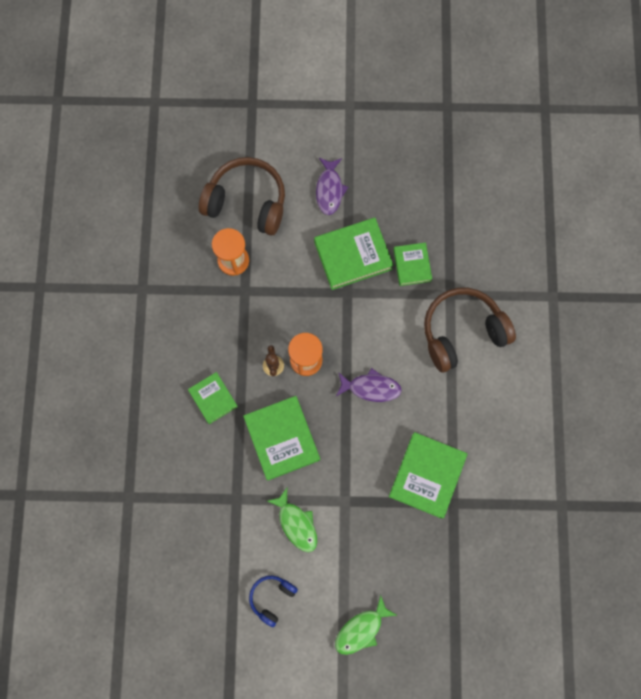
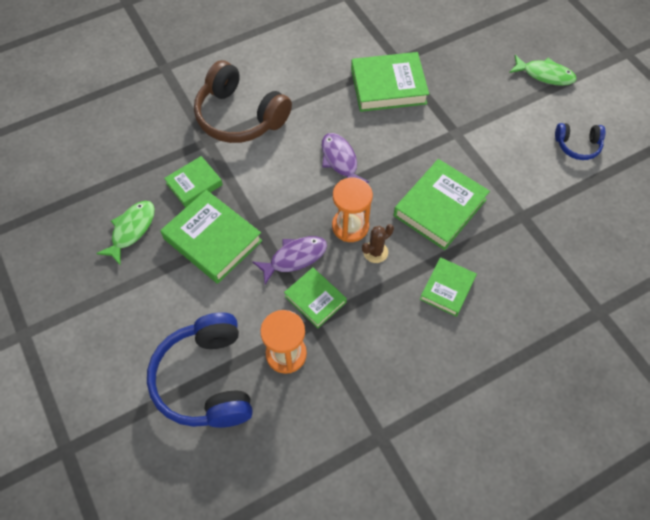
camera: 120 degrees left, 15 degrees down
brown headphones [199,157,285,236] -> blue headphones [147,312,253,428]
green fish [267,488,317,552] -> green fish moved to [96,201,155,265]
purple fish [316,158,348,215] -> purple fish moved to [252,236,327,285]
none -> green book [284,267,347,328]

